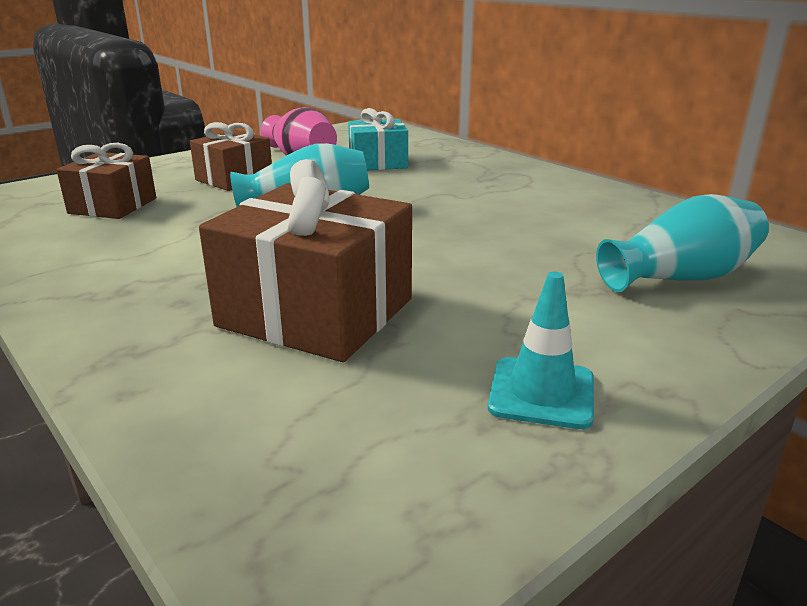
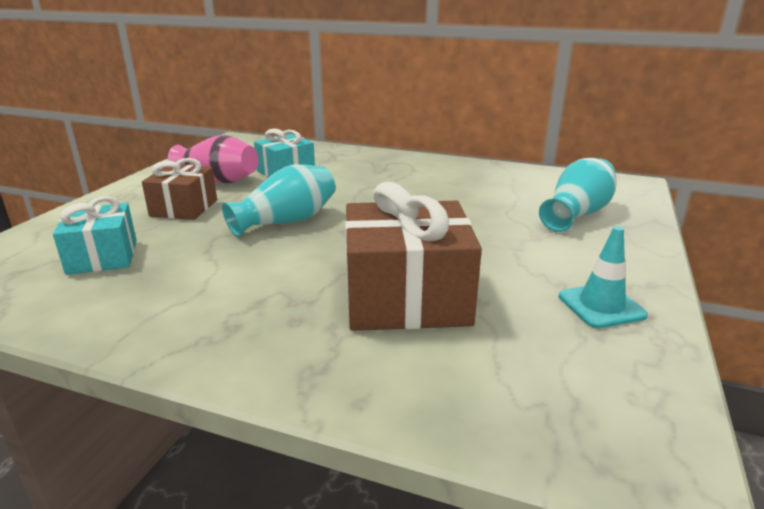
camera: 30 degrees left, 0 degrees up
brown gift [56,143,156,219] -> turquoise gift [53,196,137,275]

